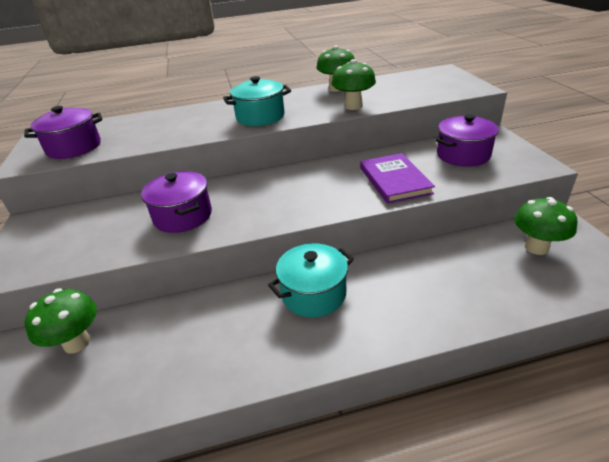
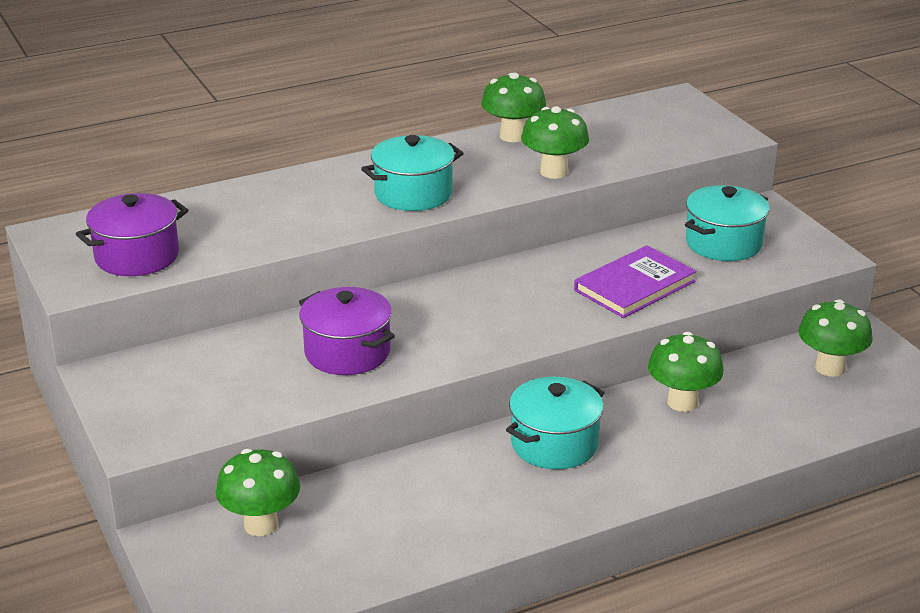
camera: 15 degrees left, 5 degrees down
purple book [360,153,435,204] -> purple book turned 75 degrees clockwise [574,245,696,318]
purple pot [435,114,499,167] -> turquoise pot [685,185,769,261]
none -> green mushroom [648,332,724,412]

